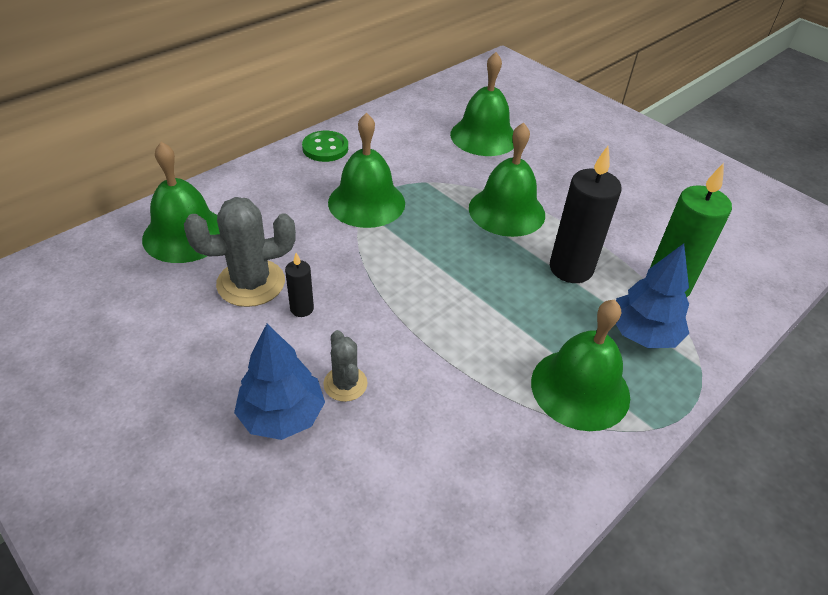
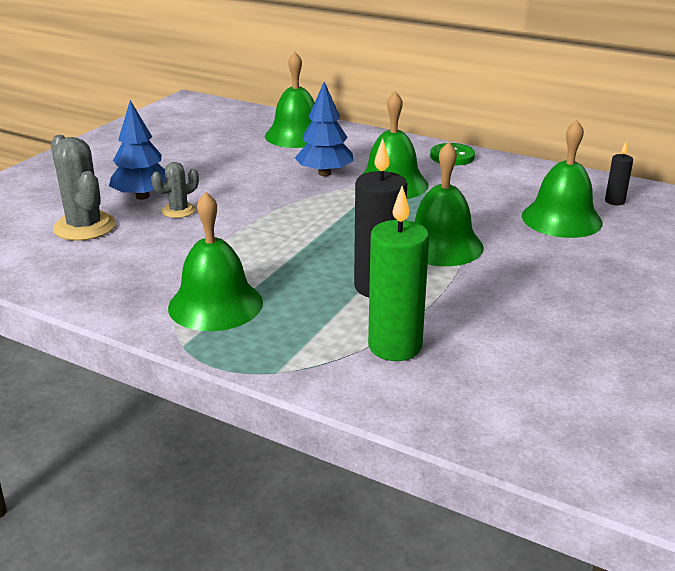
camera: 75 degrees right, 15 degrees down
grey cactus [184,197,296,307] -> grey cactus moved to [51,135,116,241]
black candle [285,253,314,317] -> black candle moved to [605,142,633,205]
blue tree [616,244,689,348] -> blue tree moved to [295,82,354,176]

